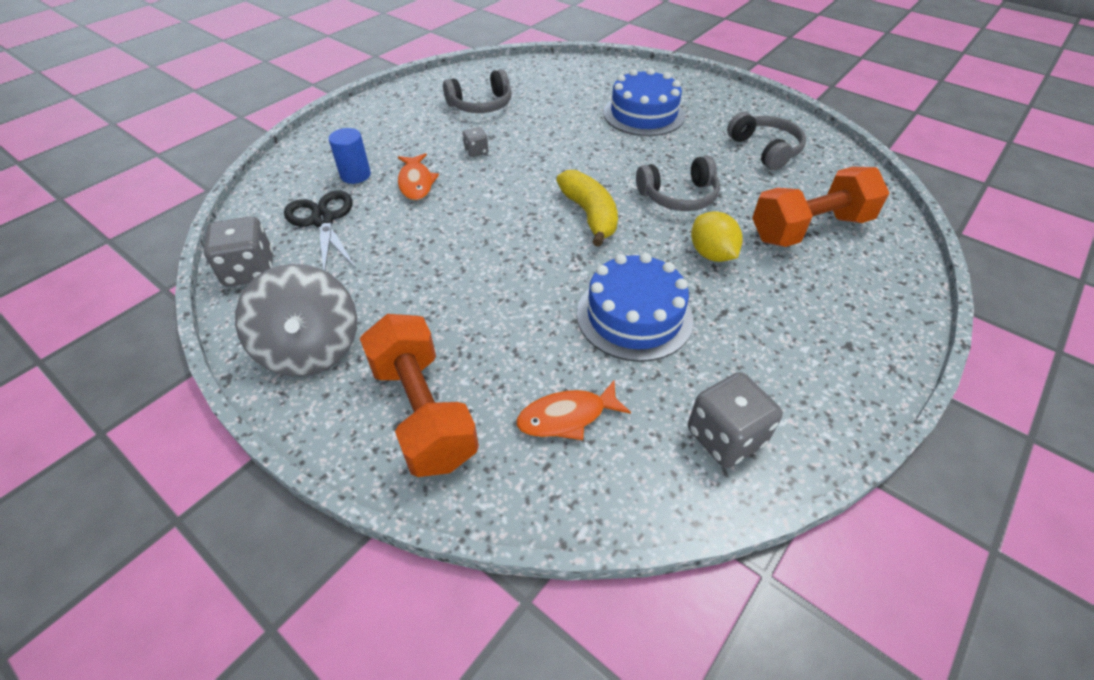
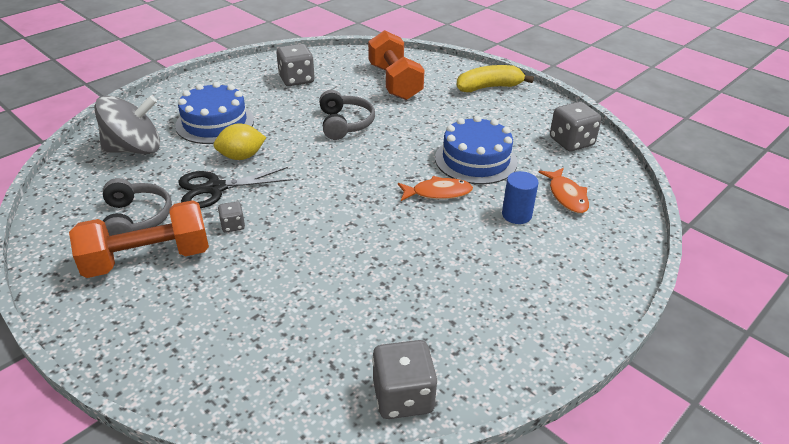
camera: 85 degrees left, 10 degrees down
grey spinning top [235,264,357,377] -> grey spinning top moved to [94,95,160,154]
black scissors [284,191,356,271] -> black scissors moved to [178,167,293,208]
blue cylinder [329,128,371,184] -> blue cylinder moved to [502,171,539,224]
orange dumbbell [360,314,479,477] -> orange dumbbell moved to [69,200,209,278]
orange fish [398,153,439,200] -> orange fish moved to [398,176,473,201]
yellow banana [556,170,618,247] -> yellow banana moved to [456,65,534,92]
yellow lemon [691,211,742,262] -> yellow lemon moved to [213,123,267,160]
grey headphones [727,112,806,170] -> grey dice [276,44,315,86]

